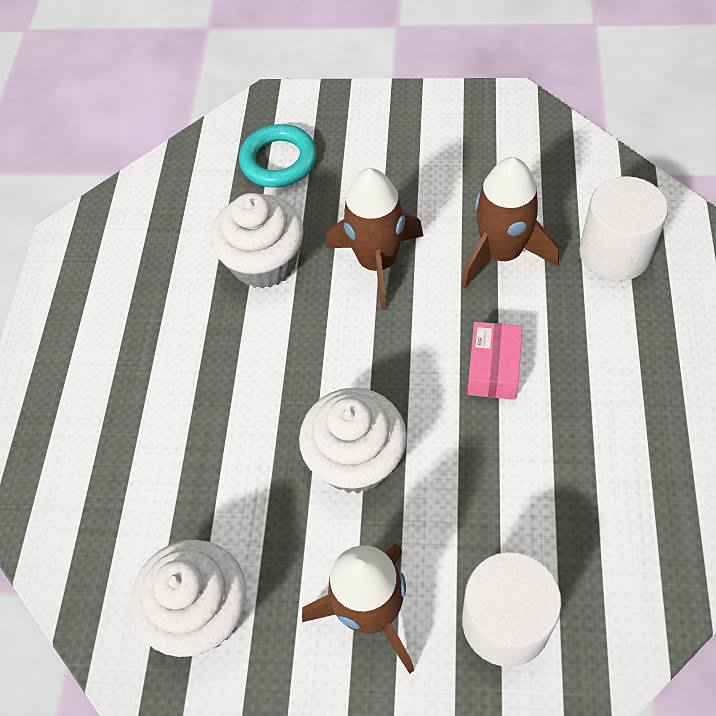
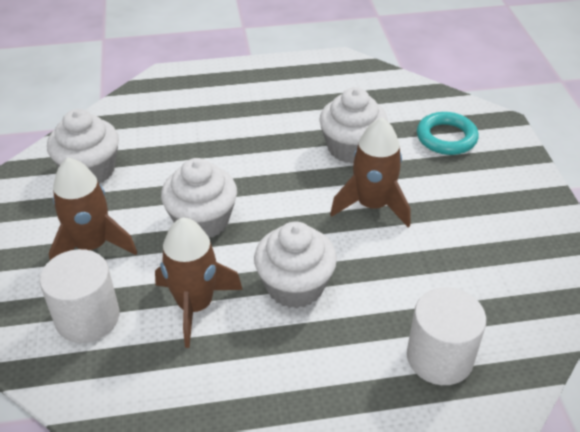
camera: 70 degrees right, 15 degrees down
brown rocket [461,157,559,288] -> brown rocket moved to [155,218,243,348]
pink box [467,322,522,400] -> white cupcake [254,222,337,308]

